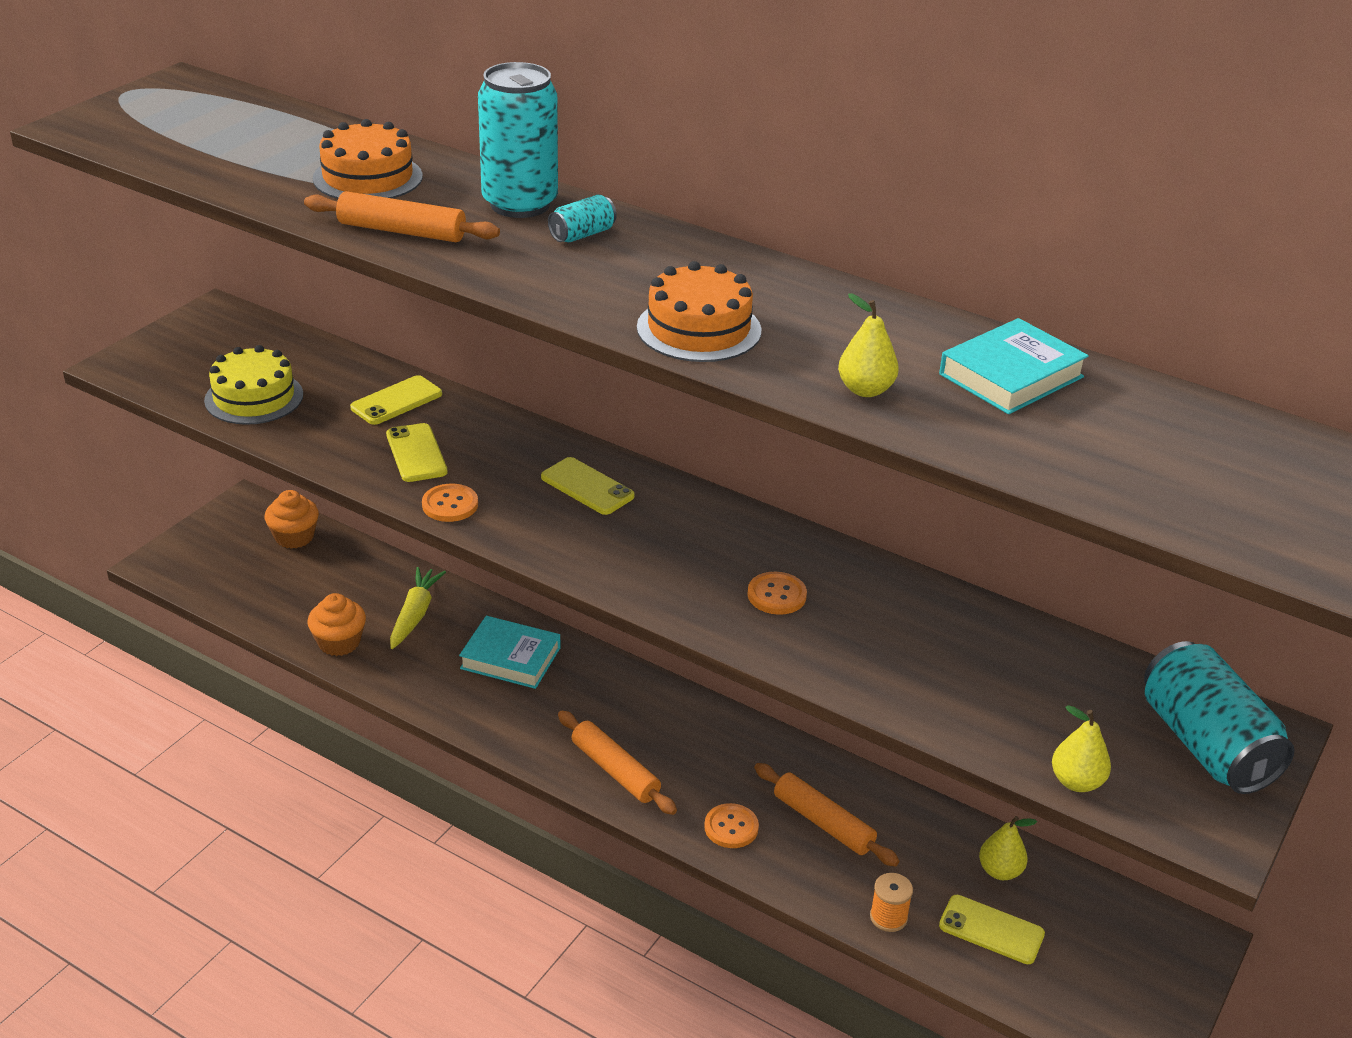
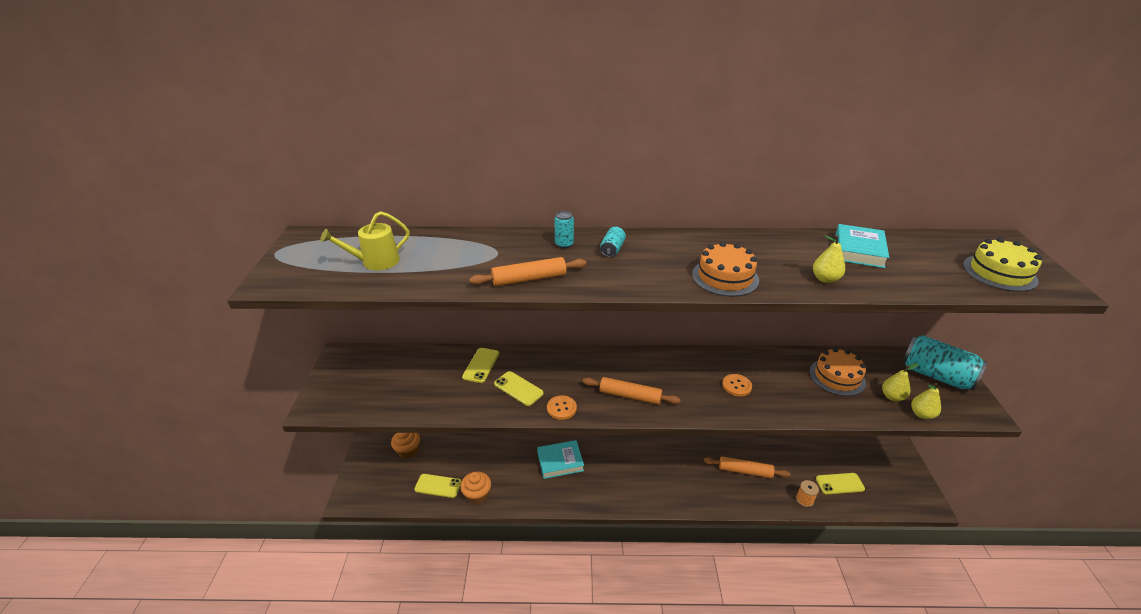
camera: 30 degrees left, 0 degrees up
yellow cake [204,345,303,425] -> yellow cake moved to [963,238,1042,292]
orange cake [313,119,423,199] -> orange cake moved to [810,348,866,396]
yellow carrot [390,567,446,649] -> none
turquoise can [478,62,558,218] -> turquoise can [554,211,574,248], size x0.46
yellow phone [541,457,635,515] -> yellow phone moved to [415,474,461,498]
orange rolling pin [558,711,677,815] -> orange rolling pin moved to [583,377,681,405]
orange button [704,803,759,848] -> none
yellow pear [979,816,1037,880] -> yellow pear moved to [882,363,918,401]
none -> yellow watering can [320,211,410,270]

